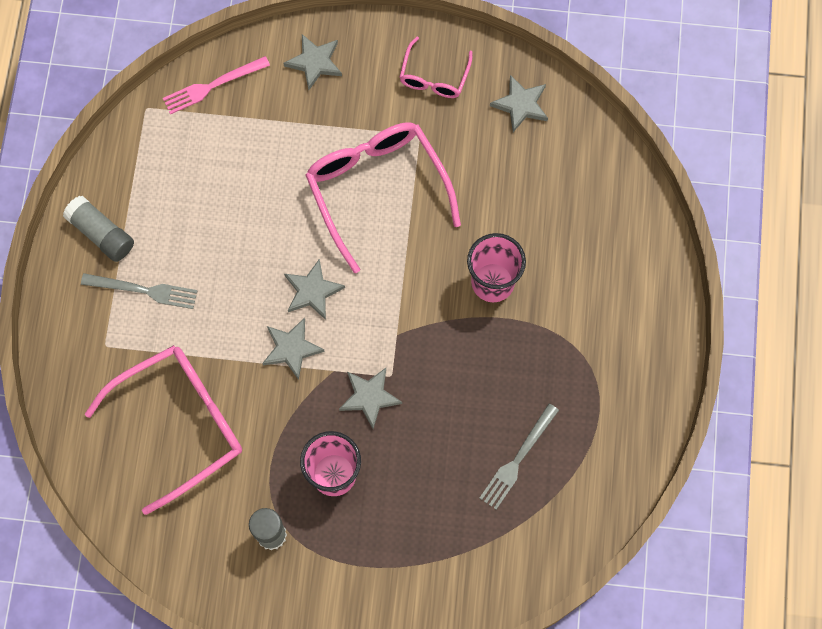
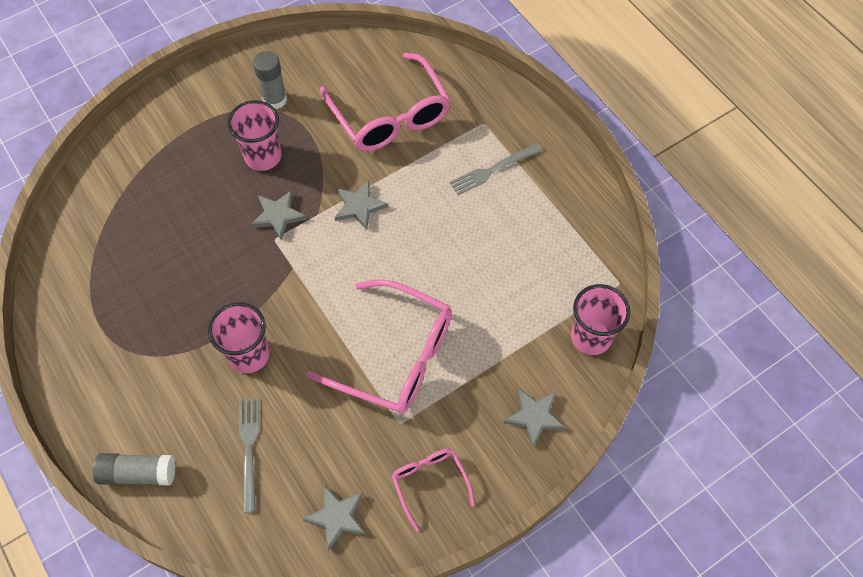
camera: 140 degrees right, 10 degrees down
grey glue stick [63,196,134,262] -> grey glue stick moved to [93,453,175,485]
pink glasses [85,345,242,515] -> pink glasses turned 45 degrees counterclockwise [320,53,451,151]
pink fork [163,56,270,114] -> pink cup [571,284,630,355]
grey star [284,259,345,320] -> none
grey fork [480,404,559,509] -> grey fork moved to [239,398,259,513]

